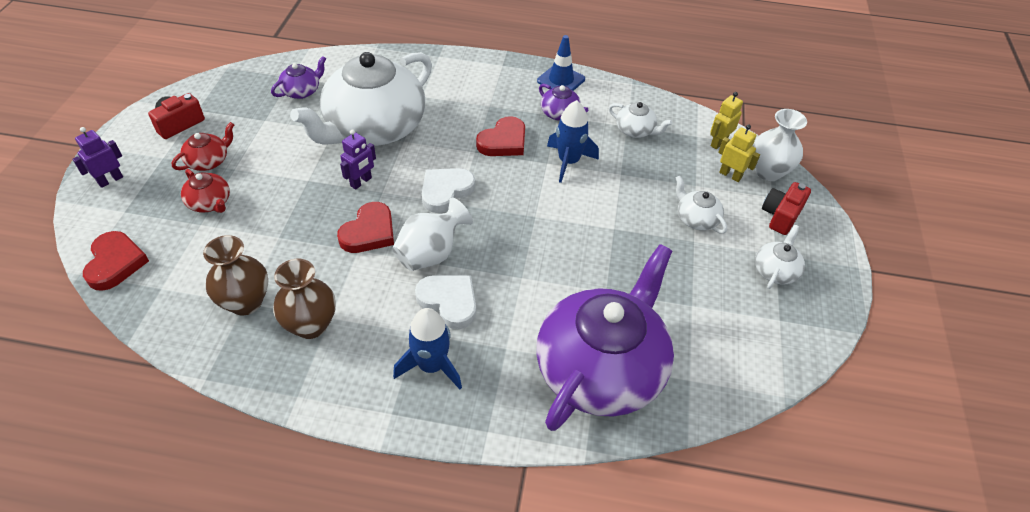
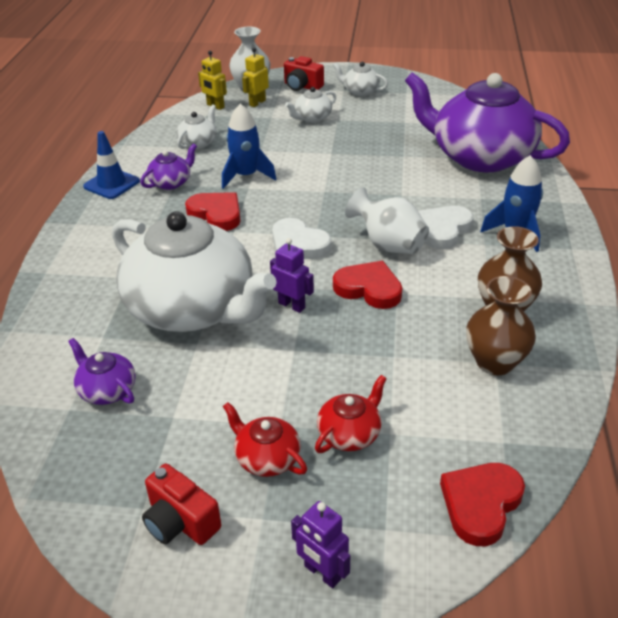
camera: 90 degrees left, 10 degrees down
red heart [83,231,149,291] -> red heart turned 45 degrees counterclockwise [440,463,525,546]

